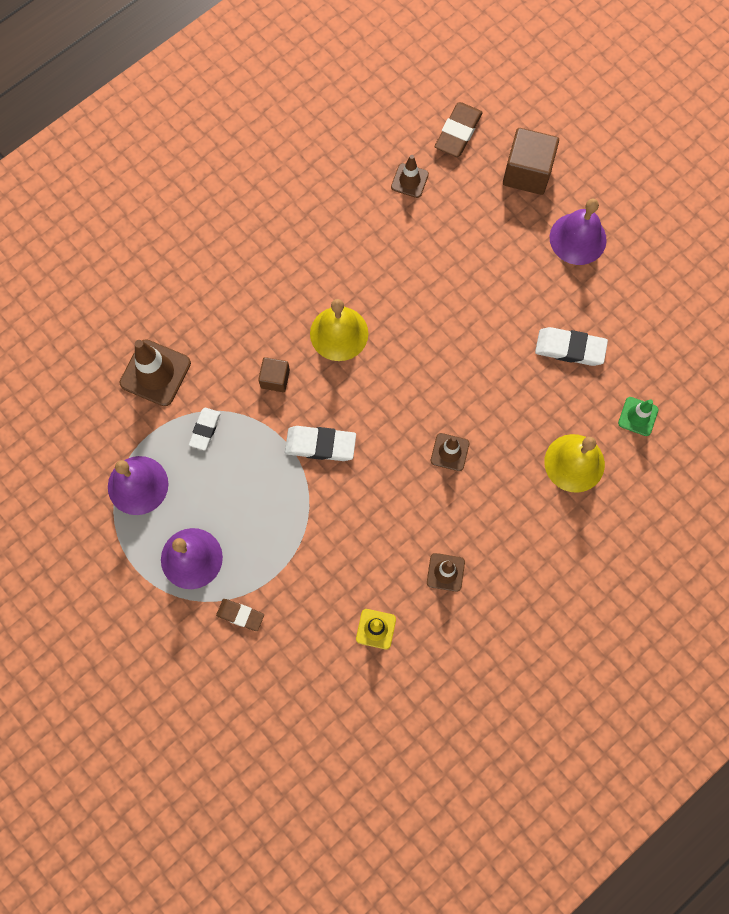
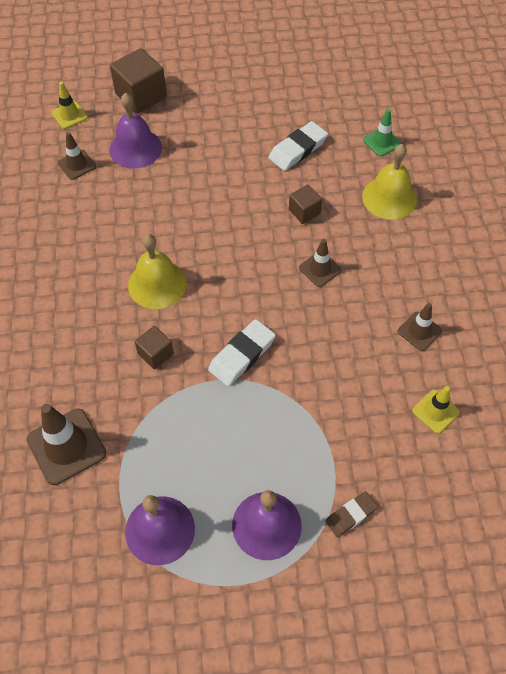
camera: 55 degrees left, 15 degrees down
white eraser [189,408,221,450] -> none
brown eraser [435,102,483,157] -> yellow traffic cone [51,82,88,129]
purple bell [550,199,607,265] -> purple bell moved to [109,93,162,169]
none -> brown cube [289,184,322,224]

